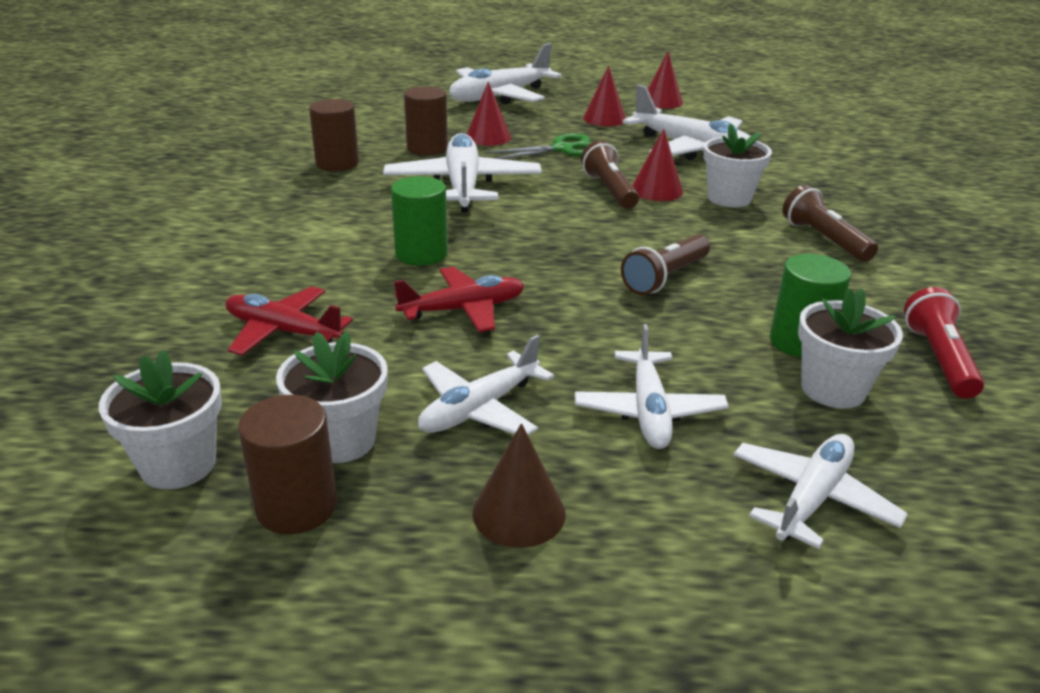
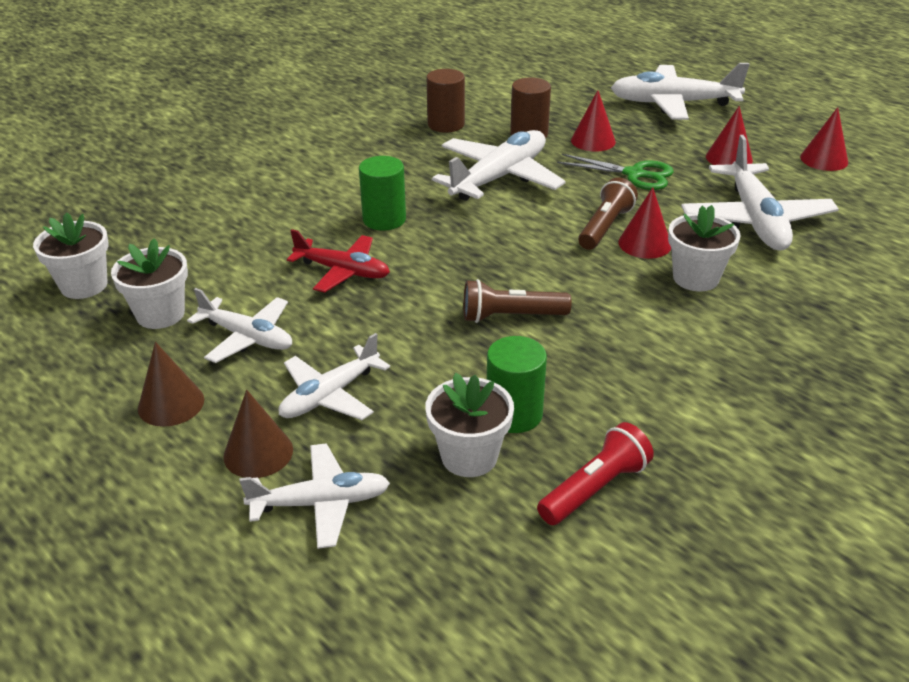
camera: 45 degrees right, 5 degrees up
red plane [225,286,353,356] -> none
brown cylinder [238,395,337,534] -> none
white plane [418,335,554,435] -> white plane turned 150 degrees counterclockwise [187,288,292,363]
brown flashlight [782,185,878,262] -> none
none -> brown cone [223,390,293,478]

